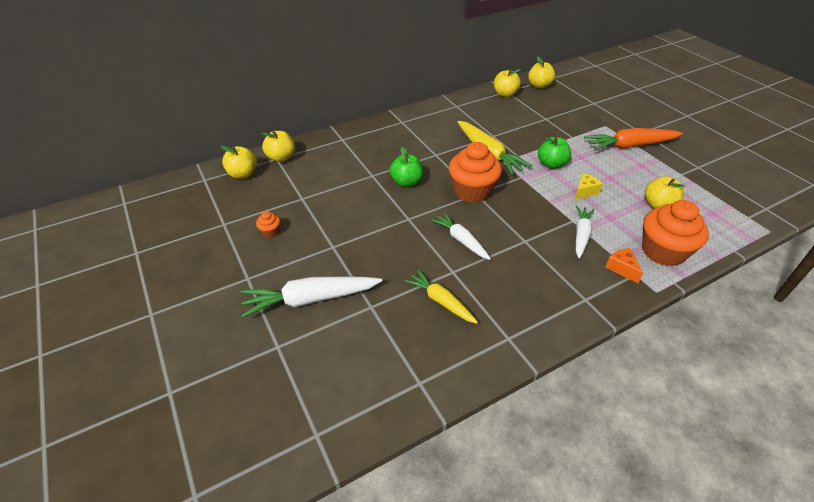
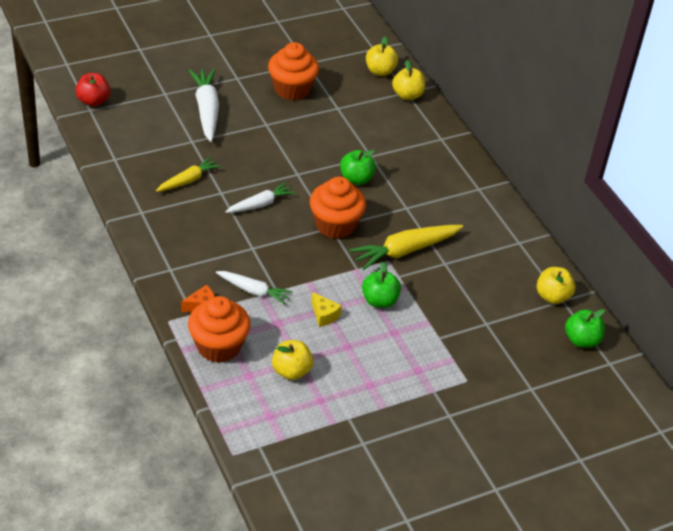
camera: 90 degrees right, 0 degrees up
orange cupcake [256,211,281,237] -> orange cupcake [268,42,319,100], size x2.35
yellow apple [528,56,555,89] -> green apple [565,309,605,348]
orange carrot [584,128,683,151] -> none
none -> red apple [75,73,111,107]

